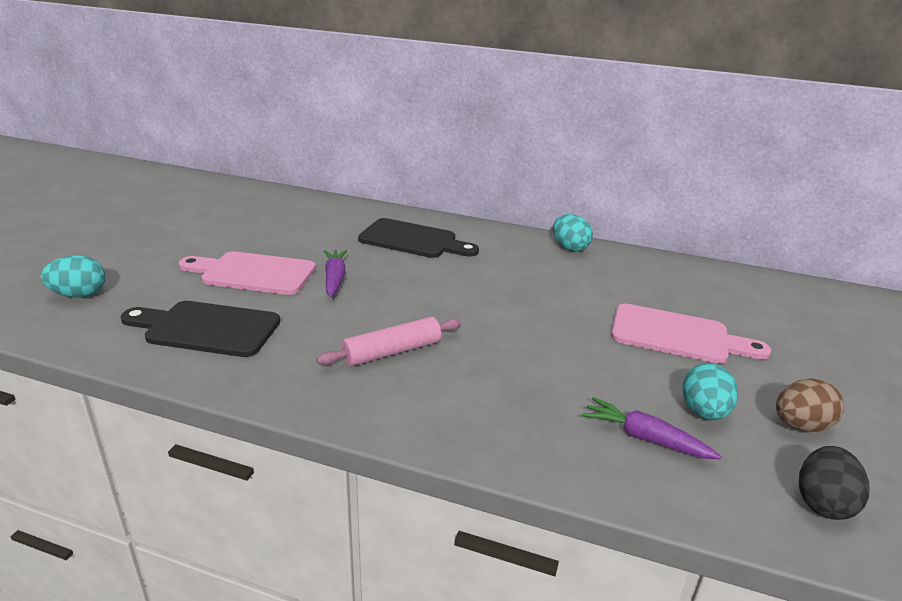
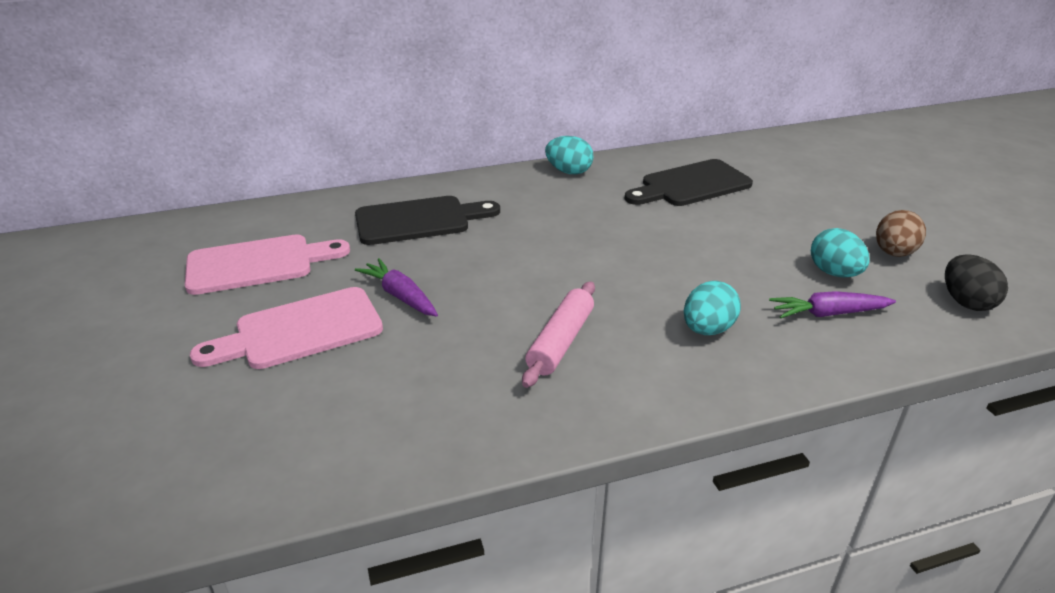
camera: 35 degrees left, 5 degrees up
turquoise egg [41,256,105,298] -> turquoise egg moved to [684,281,741,335]
black cutting board [121,301,280,357] -> black cutting board moved to [625,159,753,206]
pink cutting board [611,304,771,364] -> pink cutting board moved to [185,235,350,295]

